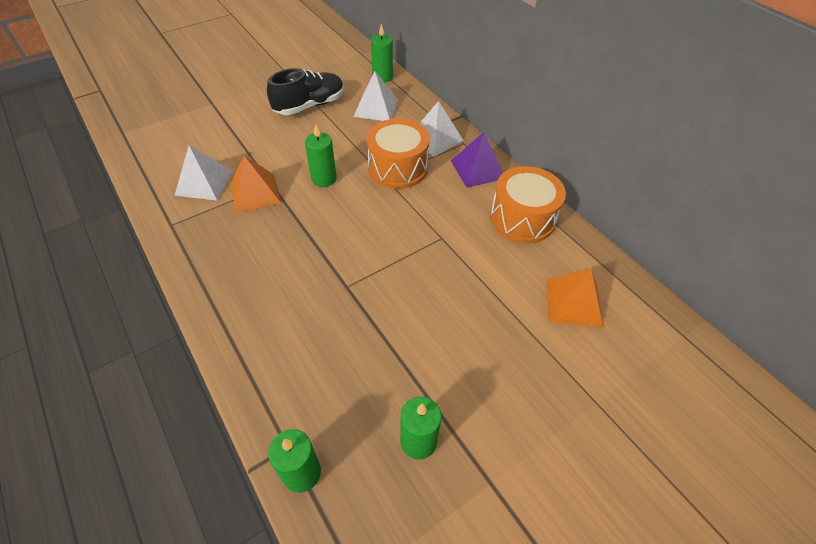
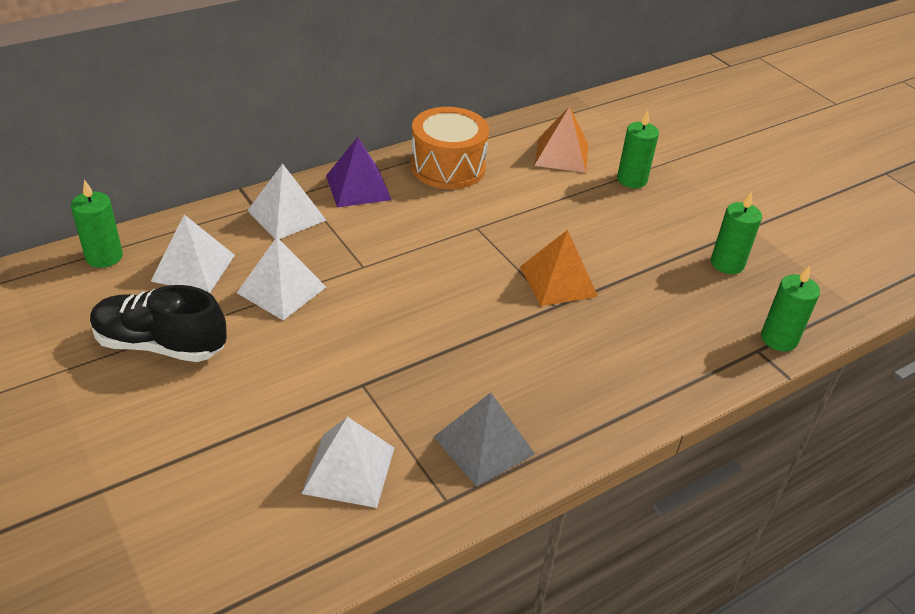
camera: 90 degrees left, 10 degrees down
orange pyramid [231,156,281,213] -> orange pyramid moved to [520,230,598,306]
black shoe [267,68,344,115] -> black shoe turned 45 degrees counterclockwise [90,285,227,362]
green candle [305,124,337,187] -> green candle moved to [617,110,659,188]
orange drum [367,119,430,189] -> none
none -> white pyramid [237,237,326,320]
none -> grey pyramid [434,392,535,487]

